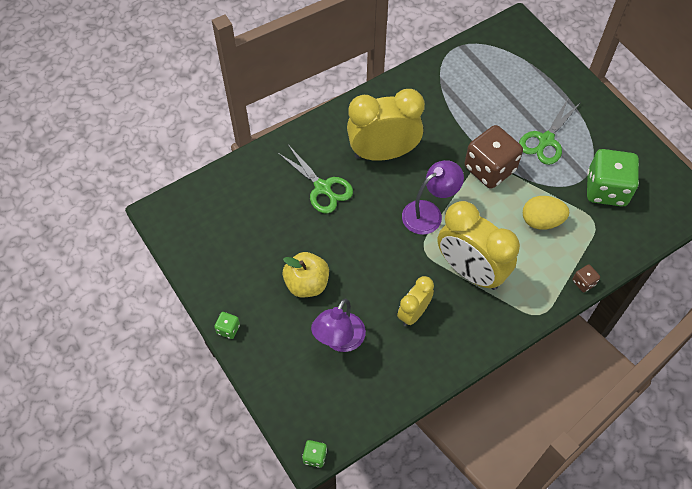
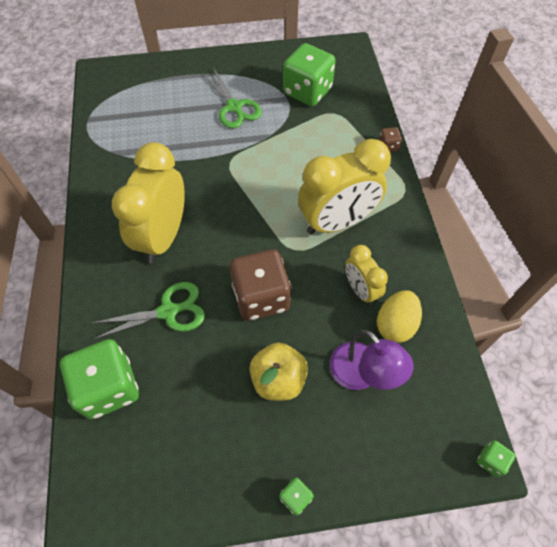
camera: 65 degrees left, 0 degrees up
purple lamp [402,160,464,235] -> none
brown dice [464,125,523,189] -> brown dice moved to [230,249,291,321]
yellow egg [523,196,569,230] -> yellow egg moved to [377,290,422,343]
none -> green dice [60,339,139,419]

